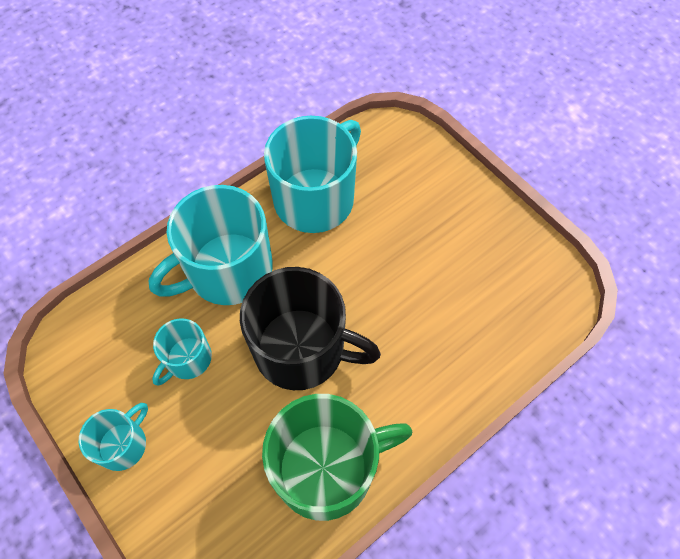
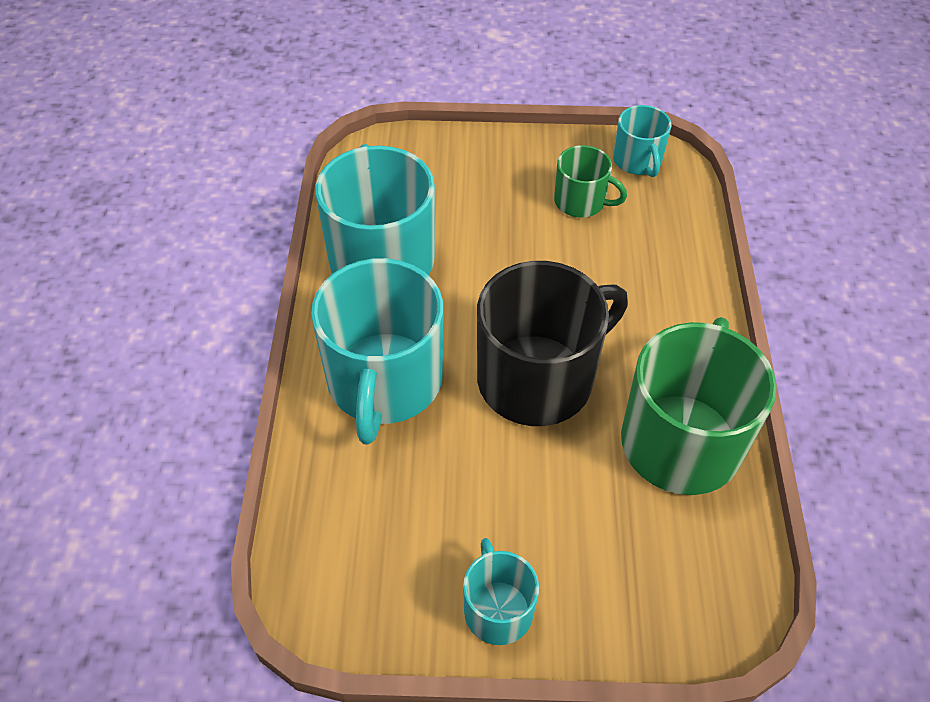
camera: 50 degrees left, 10 degrees down
turquoise mug [152,318,212,386] -> turquoise mug moved to [613,105,671,177]
none -> green mug [554,145,627,218]

